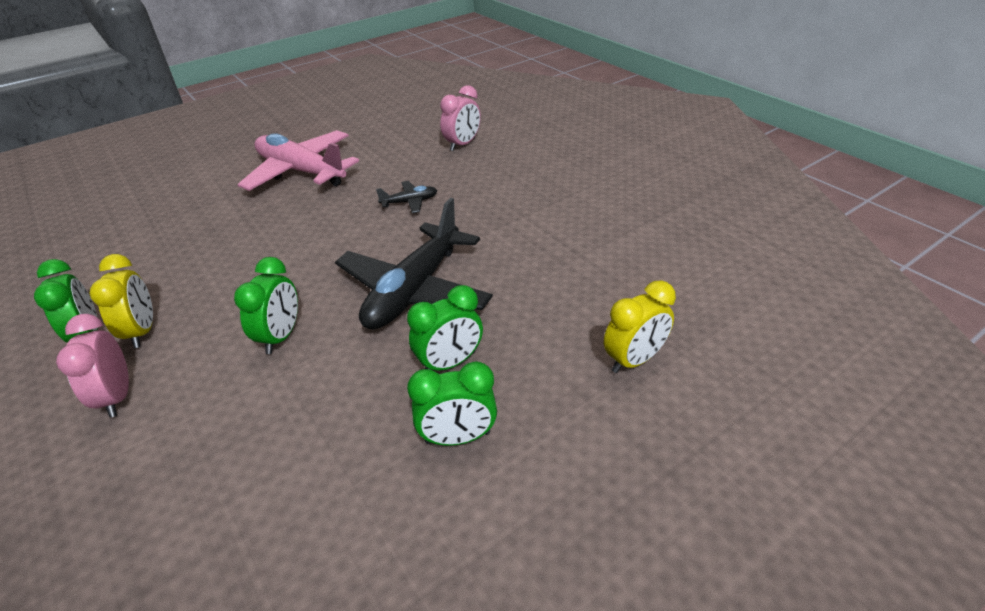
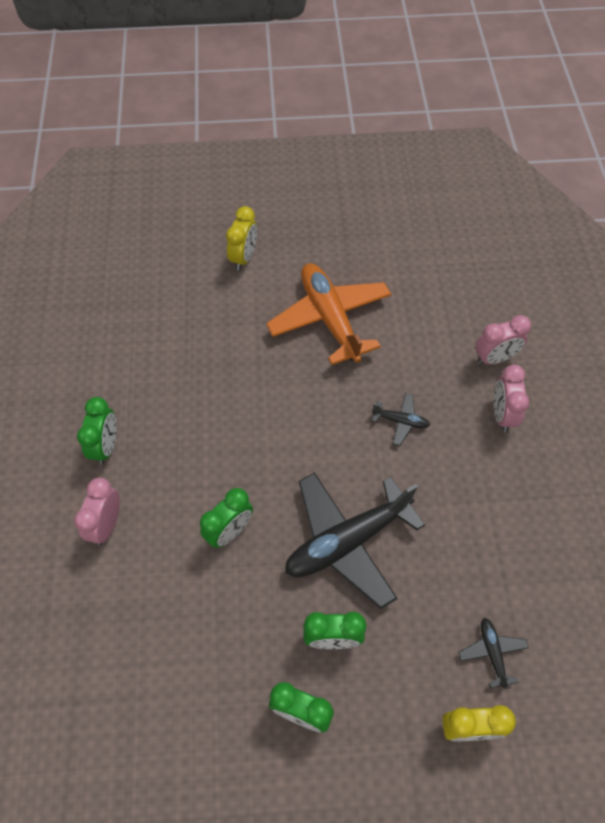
camera: 30 degrees right, 20 degrees up
yellow clock [89,254,153,348] -> yellow clock moved to [226,206,257,271]
pink plane [238,130,359,191] -> orange plane [266,263,391,365]
none -> black plane [458,618,529,689]
none -> pink clock [494,364,530,432]

